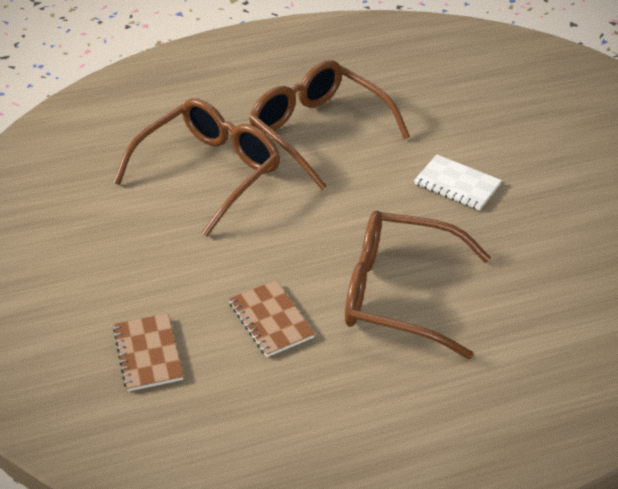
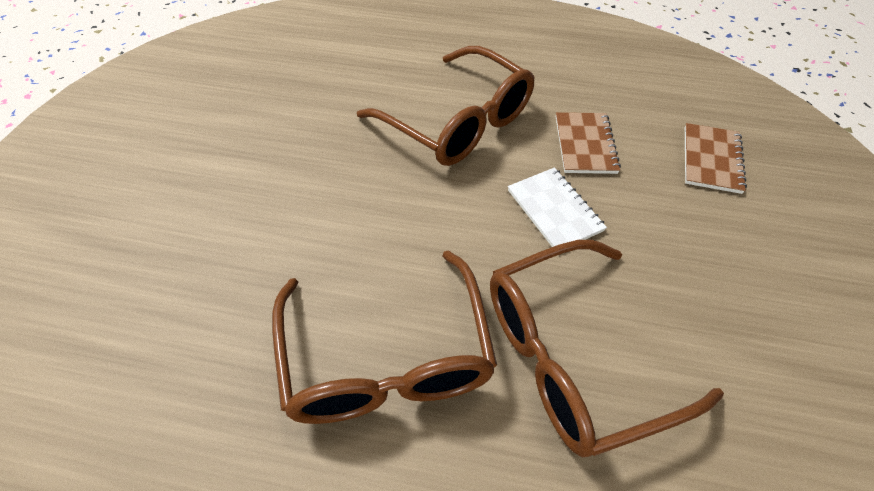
camera: 150 degrees left, 10 degrees up
white notebook [414,154,502,211] -> white notebook moved to [508,167,607,247]

